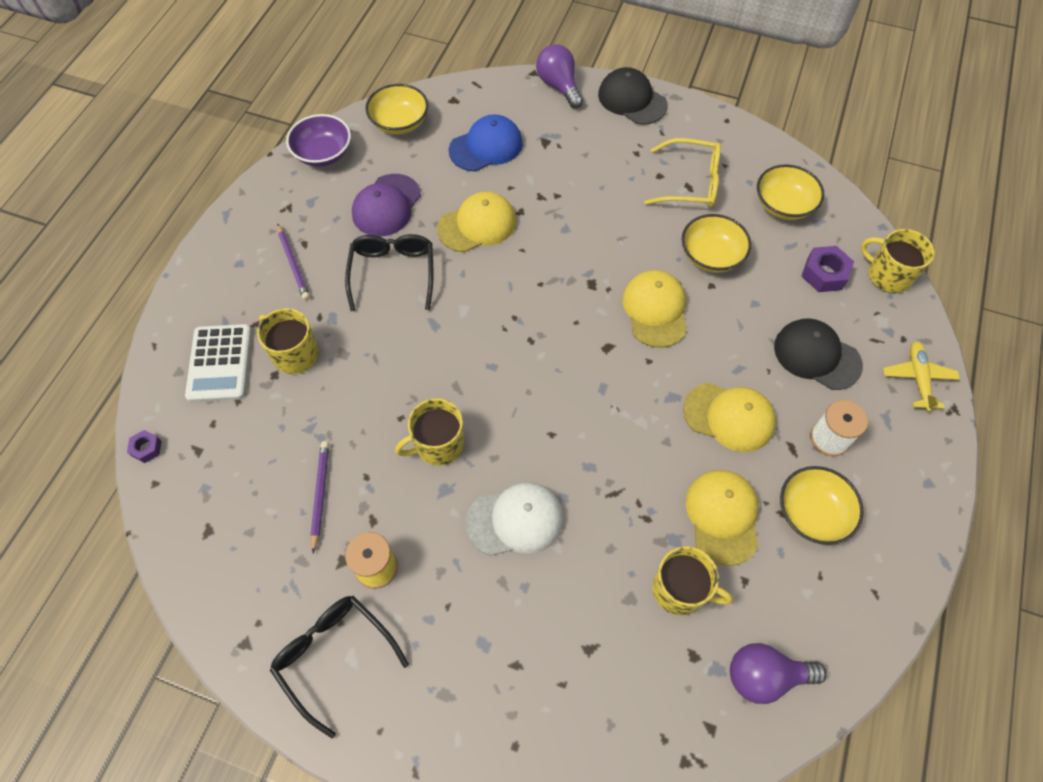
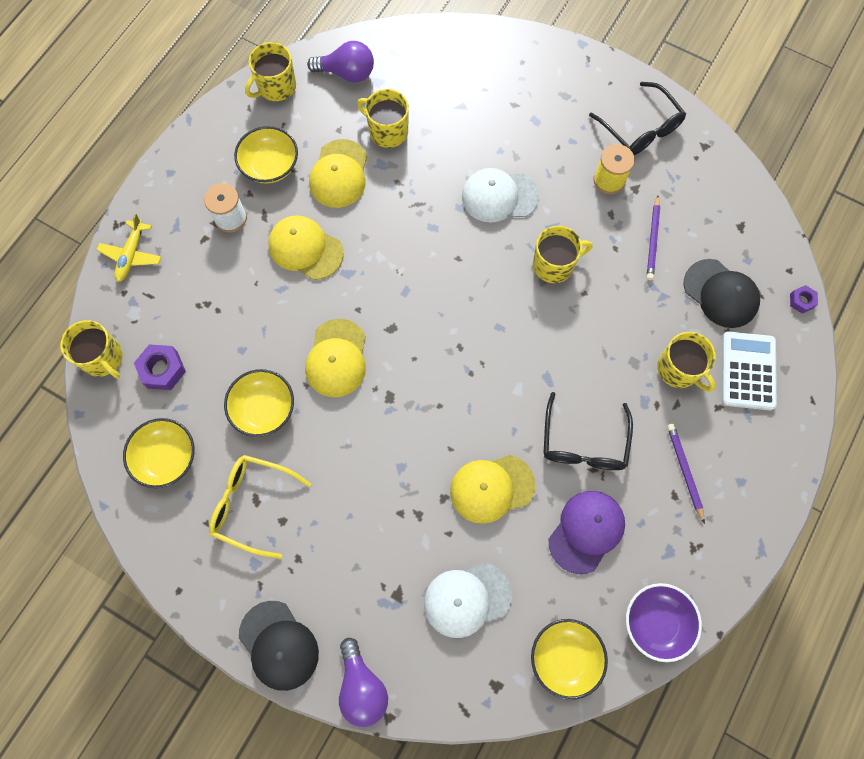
camera: 170 degrees left, 10 degrees up
blue cap [449,114,523,171] -> white cap [424,563,512,638]
black cap [774,318,863,390] -> black cap moved to [684,259,760,328]
none -> yellow mug [245,42,296,101]

